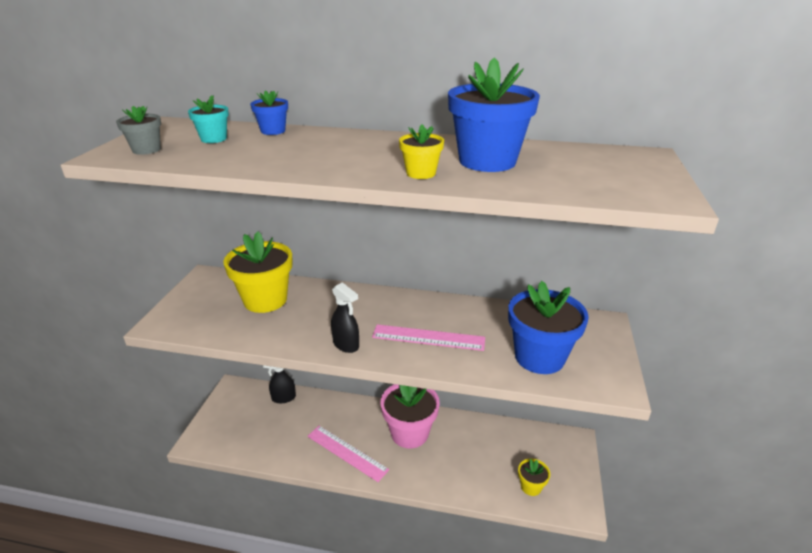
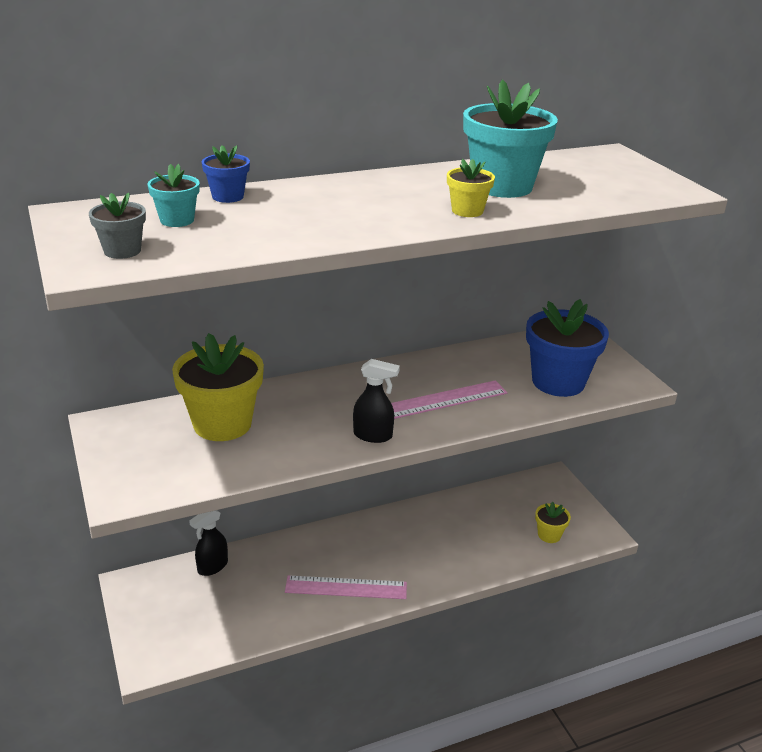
camera: 35 degrees left, 0 degrees up
pink flower pot [381,384,440,448] -> none
blue flower pot [448,58,540,172] -> turquoise flower pot [463,79,558,198]

